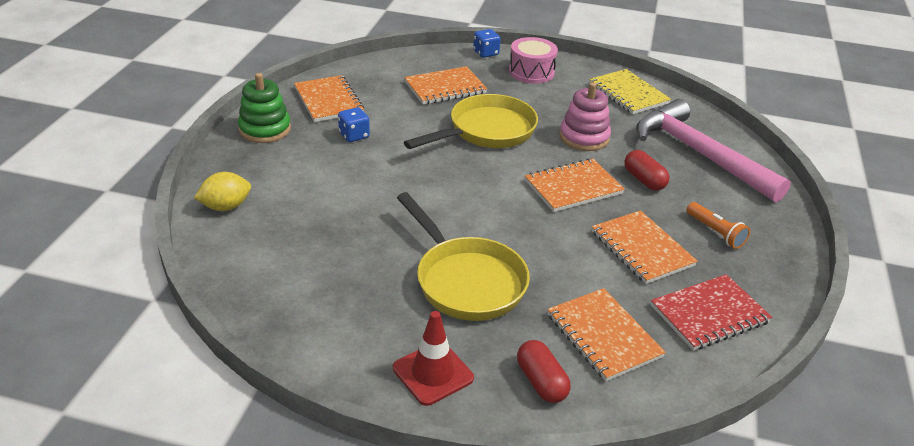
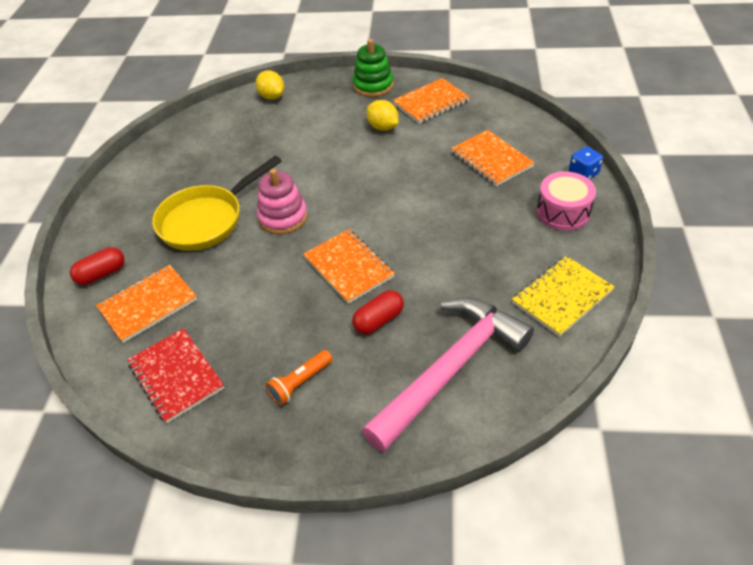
camera: 85 degrees right, 10 degrees up
blue dice [338,107,370,142] -> yellow lemon [366,100,399,131]
red traffic cone [393,311,474,406] -> none
yellow pan [404,94,538,149] -> none
pink stacking toy [559,82,611,151] -> pink stacking toy moved to [257,169,308,235]
orange notebook [592,210,698,284] -> none

